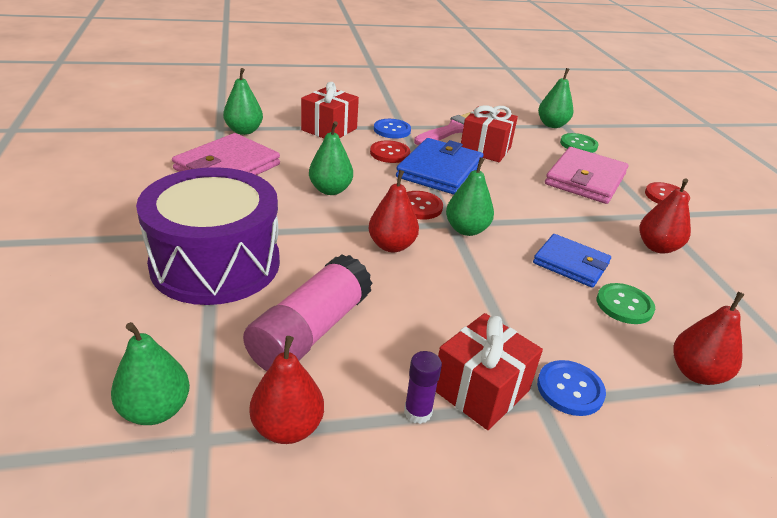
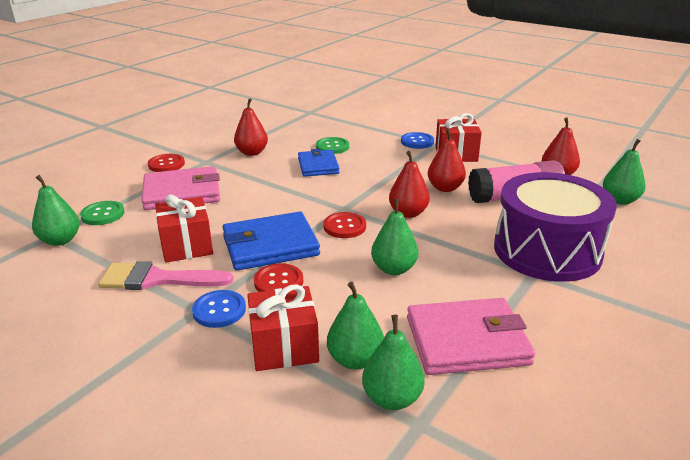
camera: 130 degrees left, 5 degrees down
purple glue stick [404,351,442,424] -> none
green pear [446,157,494,236] -> green pear moved to [327,282,384,370]
red pear [673,292,745,385] -> red pear moved to [428,129,466,192]

